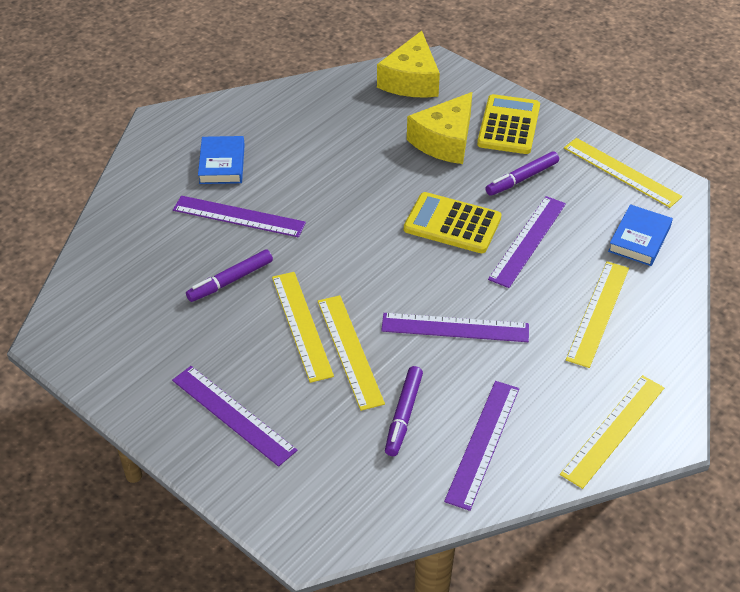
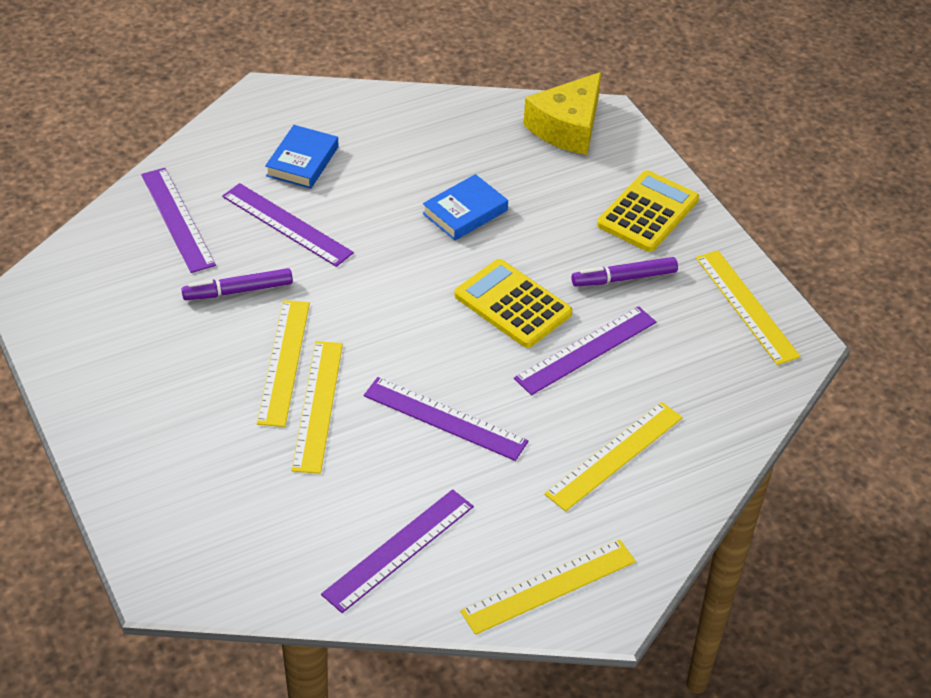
camera: 20 degrees right, 0 degrees up
purple ruler [172,366,297,467] -> purple ruler moved to [141,168,216,273]
purple marker [385,366,423,456] -> none
yellow cheese [407,92,472,164] -> none
blue book [608,204,673,266] -> blue book moved to [422,174,508,240]

